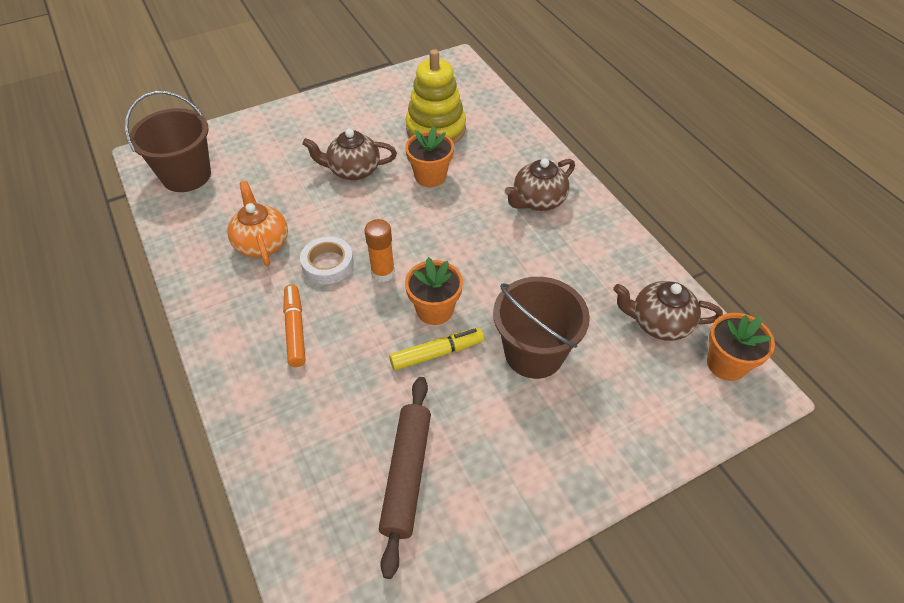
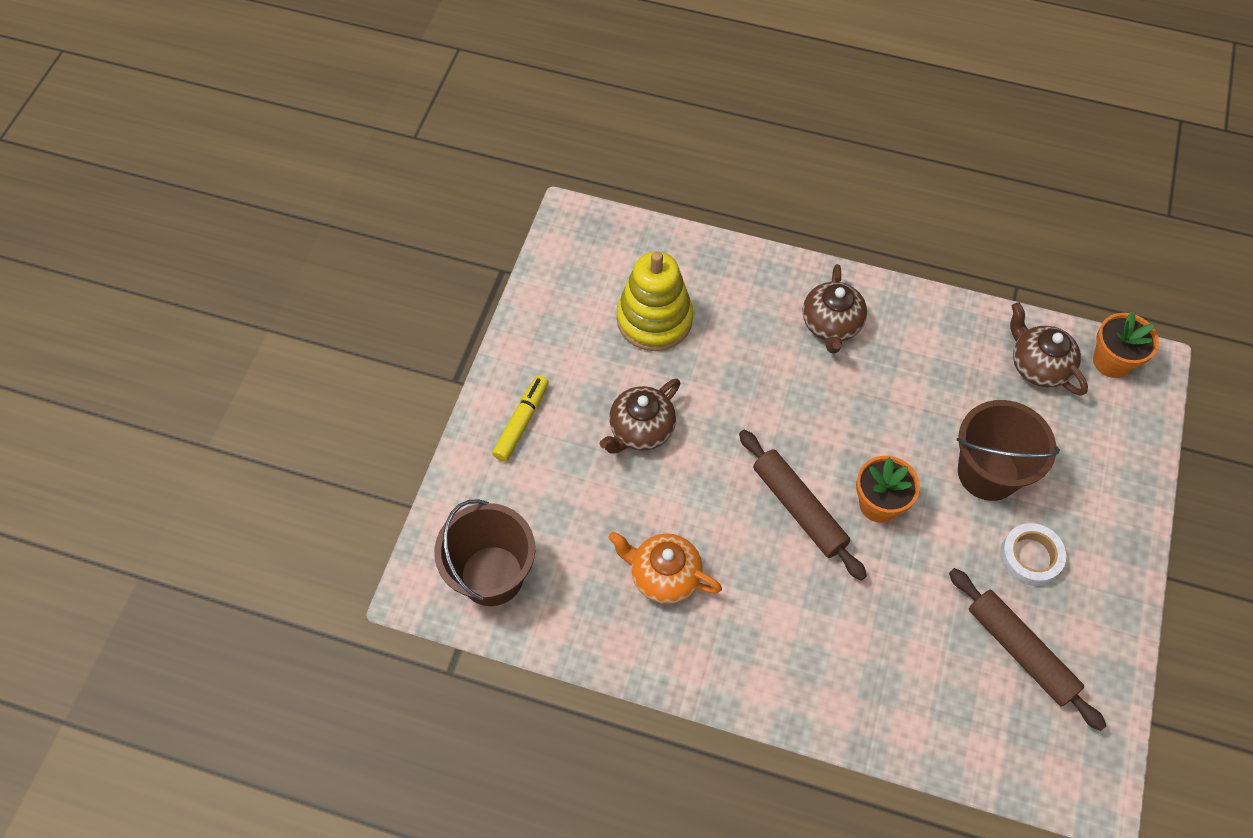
camera: 45 degrees left, 10 degrees up
orange marker [283,284,306,367] -> none
white tape [300,236,354,284] -> white tape moved to [1000,523,1066,586]
orange glue stick [364,219,395,282] -> brown rolling pin [739,430,867,581]
yellow marker [389,328,484,370] -> yellow marker moved to [492,375,549,462]
orange flower pot [405,126,454,187] -> none
brown teapot [613,281,723,341] -> brown teapot turned 90 degrees clockwise [1010,302,1088,396]

